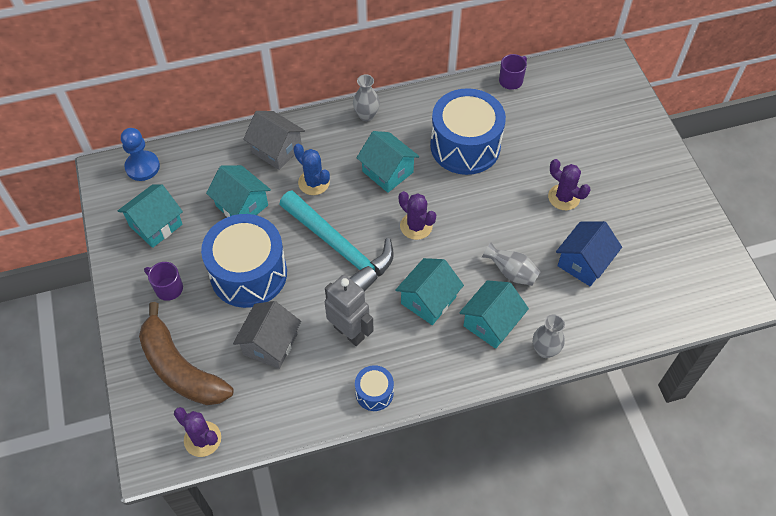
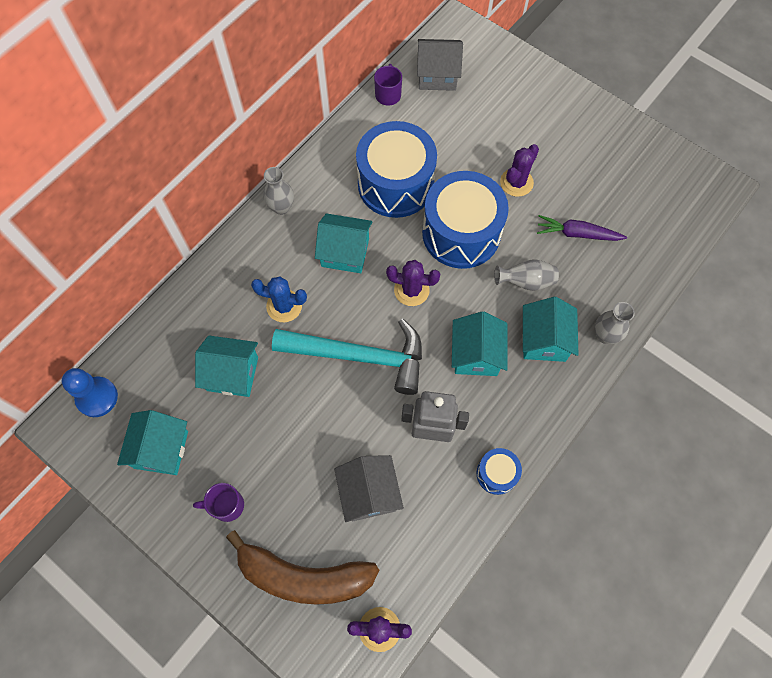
camera: 35 degrees left, 10 degrees up
blue drum [201,214,287,308] -> blue drum moved to [422,171,509,269]
grey house [243,111,305,170] -> grey house moved to [417,39,463,91]
purple cactus [548,159,590,210] -> purple cactus turned 60 degrees counterclockwise [500,144,539,197]
blue house [556,221,622,286] -> purple carrot [537,215,627,241]

